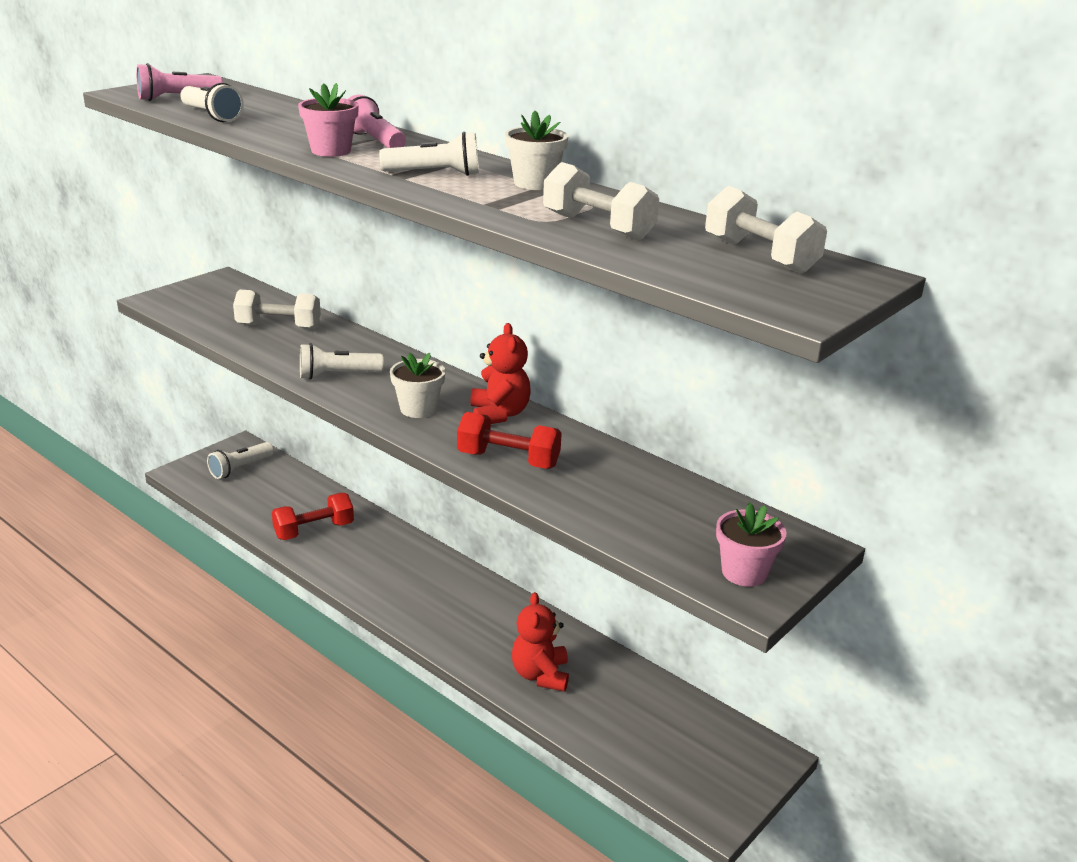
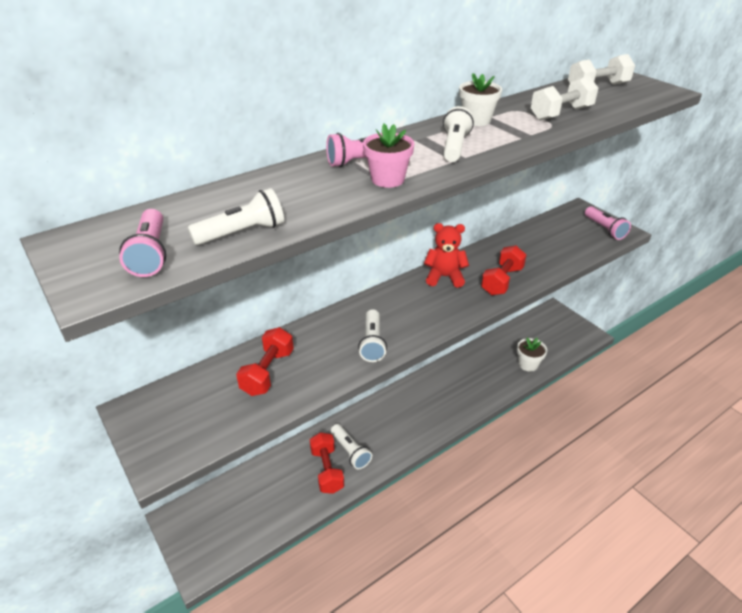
camera: 75 degrees left, 10 degrees up
white flashlight [207,442,274,479] -> white flashlight moved to [331,424,372,469]
white dumbbell [233,290,321,329] -> red dumbbell [236,327,294,396]
white flower pot [390,353,446,418] -> white flower pot moved to [517,337,547,372]
red teddy bear [512,592,569,692] -> none
pink flower pot [716,503,787,587] -> pink flashlight [585,206,631,240]

